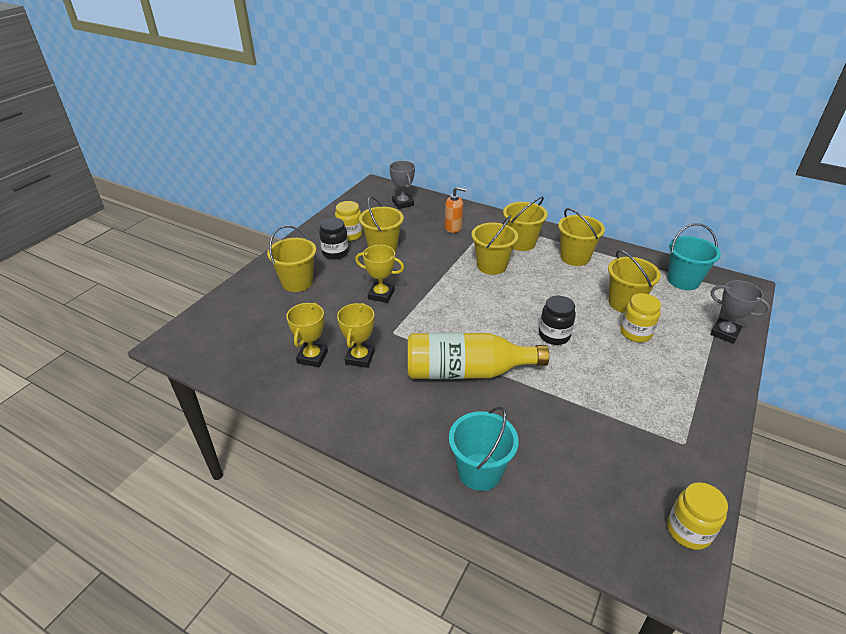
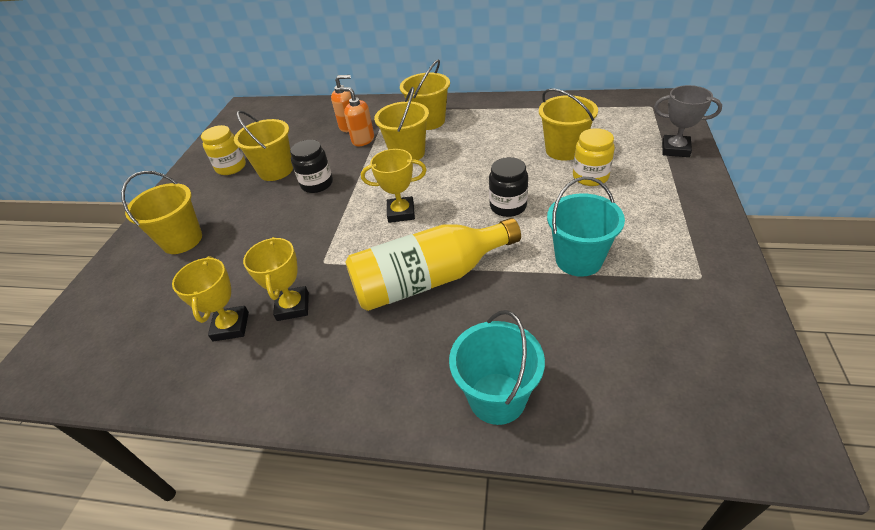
camera: 15 degrees left, 5 degrees up
black jar [319,218,349,260] -> black jar moved to [290,140,333,193]
yellow trophy [355,245,404,303] -> yellow trophy moved to [361,149,427,223]
grey trophy [389,161,415,209] -> none
yellow bucket [558,208,605,266] -> none
turquoise bucket [667,223,721,290] -> turquoise bucket moved to [547,177,625,277]
yellow jar [667,482,728,550] -> none
none -> orange soap dispenser [340,87,374,146]

